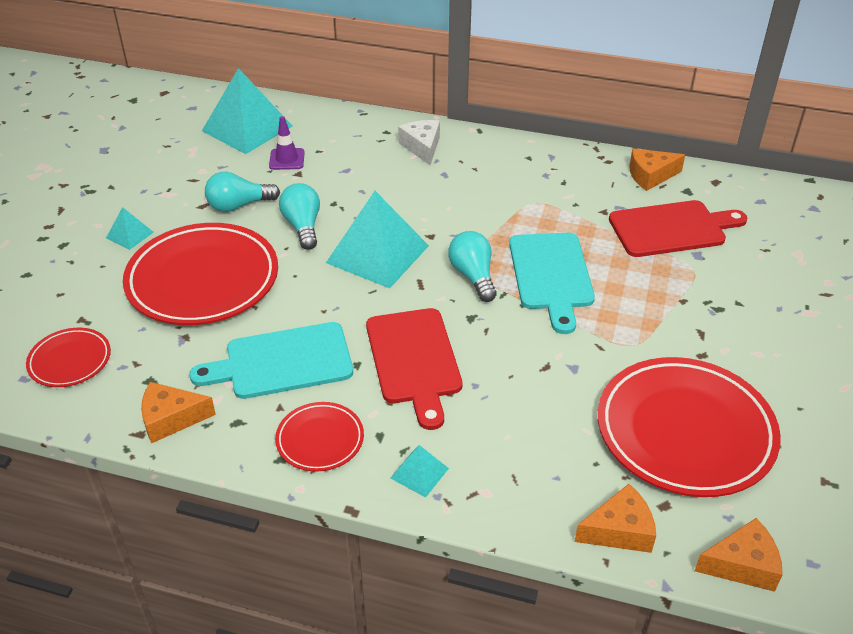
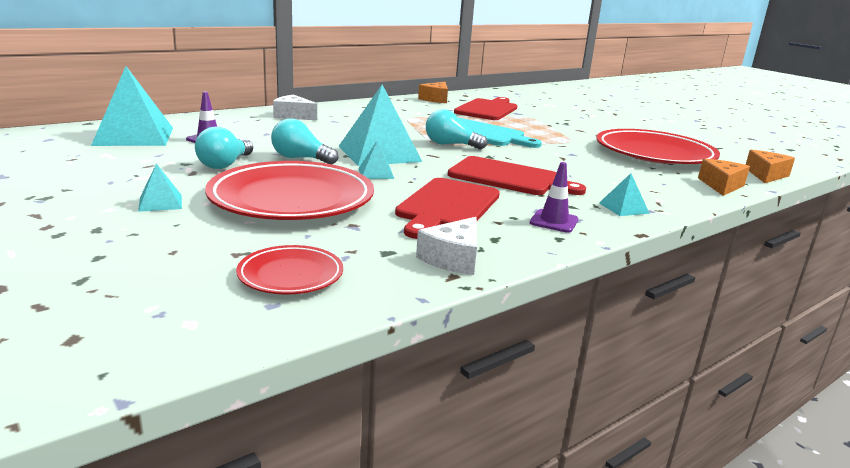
camera: 55 degrees left, 20 degrees down
orange cheese [141,382,216,443] -> white cheese [416,217,477,275]
turquoise cutting board [189,322,353,399] -> red cutting board [395,178,500,239]
red plate [275,402,364,472] -> purple traffic cone [530,162,578,233]
none -> turquoise pyramid [359,140,394,179]

